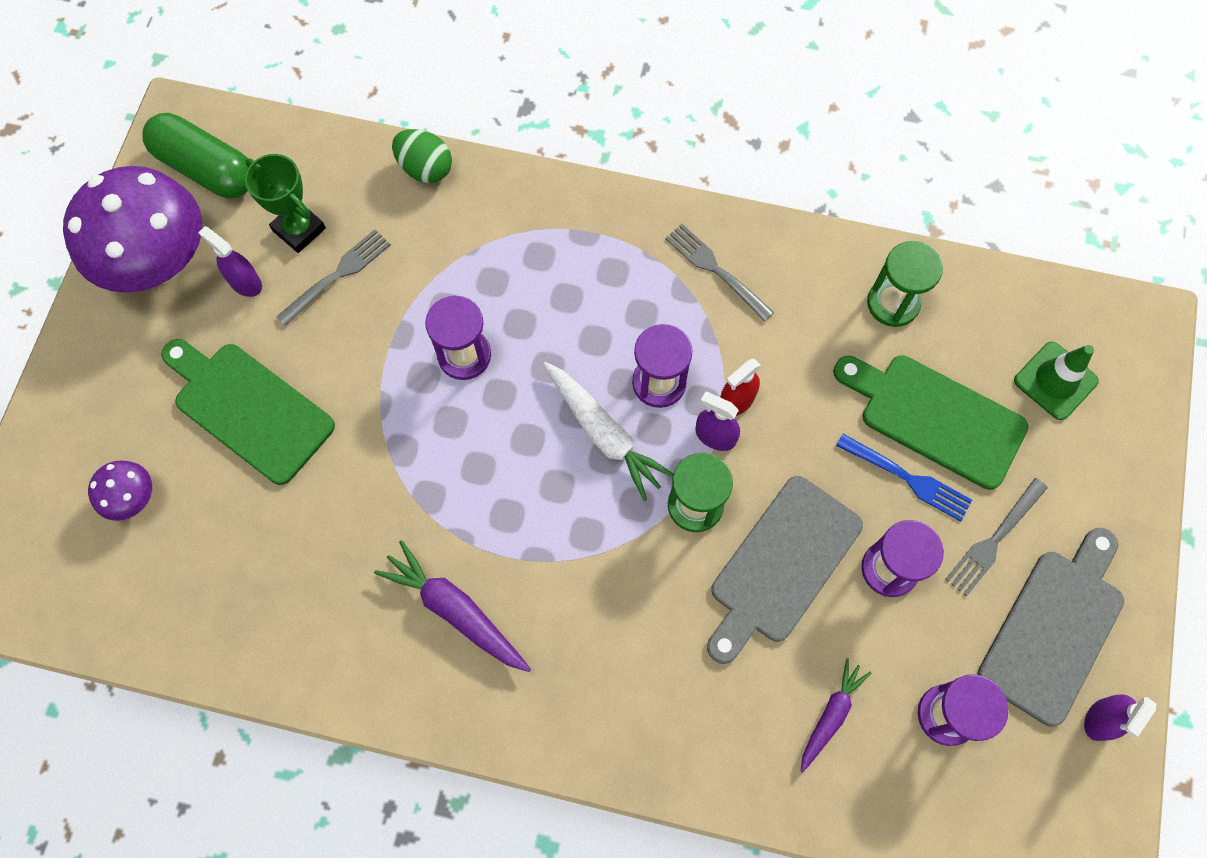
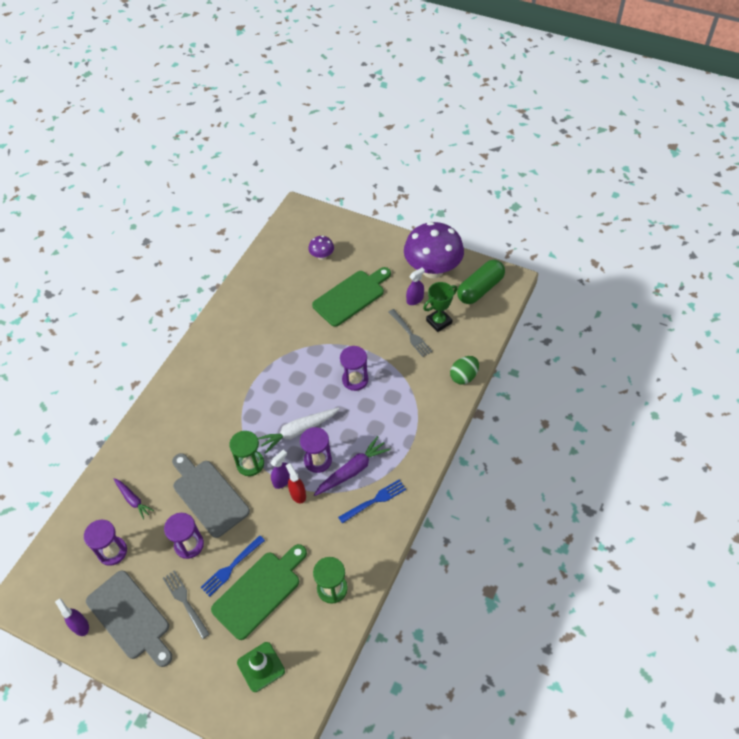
camera: 105 degrees right, 15 degrees down
purple carrot [374,540,531,672] -> purple carrot moved to [314,436,391,496]
grey fork [665,224,774,321] -> blue fork [338,479,406,523]

